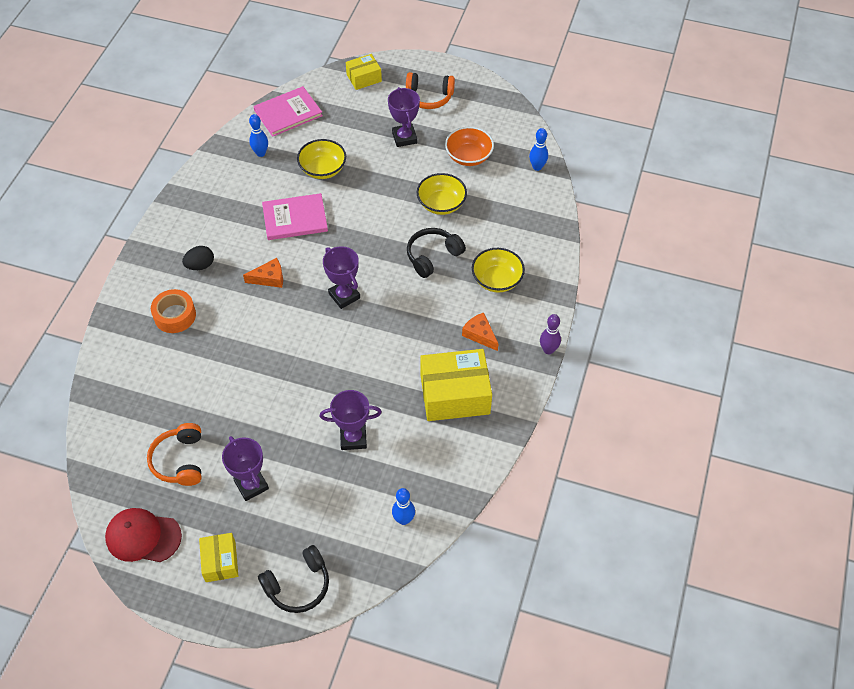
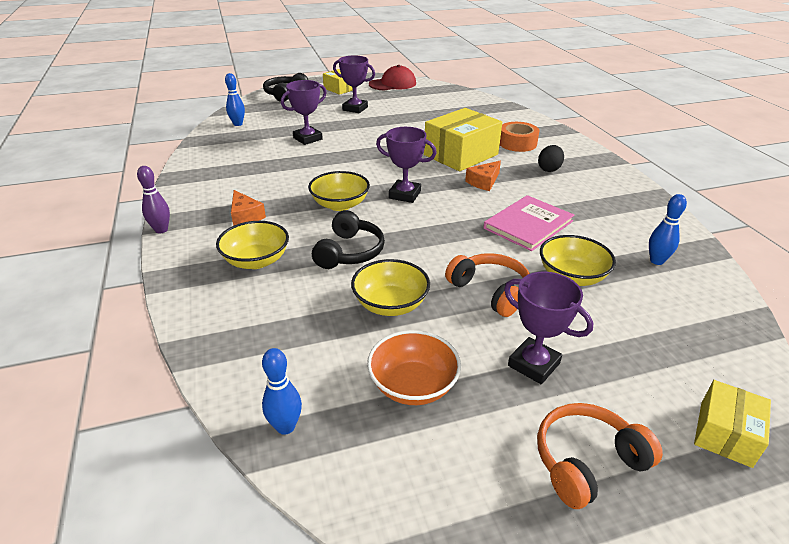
camera: 145 degrees right, 20 degrees down
orange headphones [147,423,201,486] -> orange headphones moved to [445,253,530,317]
pink book [253,86,323,137] -> none
yellow box [420,349,492,421] -> yellow box moved to [424,108,502,171]
orange cheese [462,312,499,351] -> orange cheese turned 45 degrees clockwise [231,190,266,226]
none -> yellow bowl [308,171,370,211]

